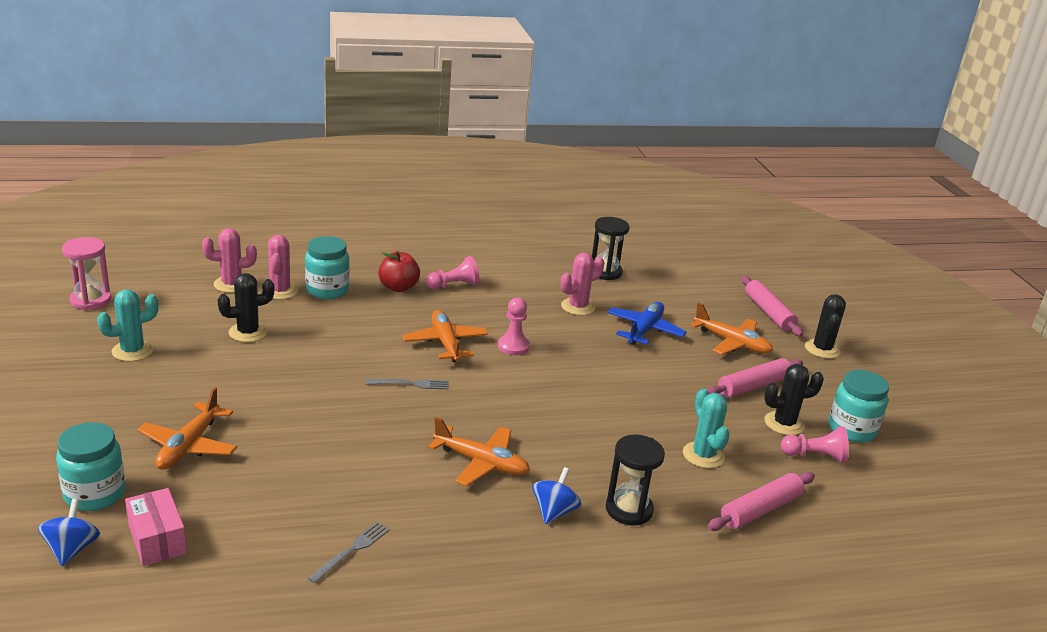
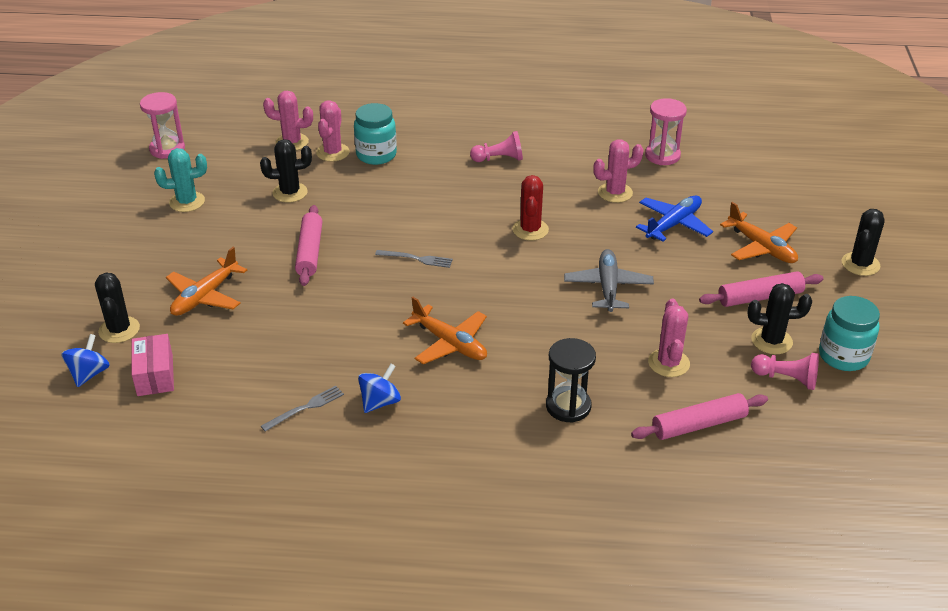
camera: 20 degrees right, 10 degrees up
turquoise jar [56,422,126,511] -> black cactus [95,273,140,343]
red apple [378,251,420,292] -> none
orange plane [403,310,488,362] -> none
pink pawn [498,298,530,355] -> red cactus [512,175,549,241]
blue spinning top [532,467,581,524] -> blue spinning top moved to [358,364,401,413]
black hourglass [592,217,629,280] -> pink hourglass [645,98,687,165]
turquoise cactus [683,388,730,468] -> pink cactus [648,299,690,377]
pink rolling pin [741,276,803,337] -> pink rolling pin moved to [295,205,322,286]
none -> grey plane [564,249,654,312]

